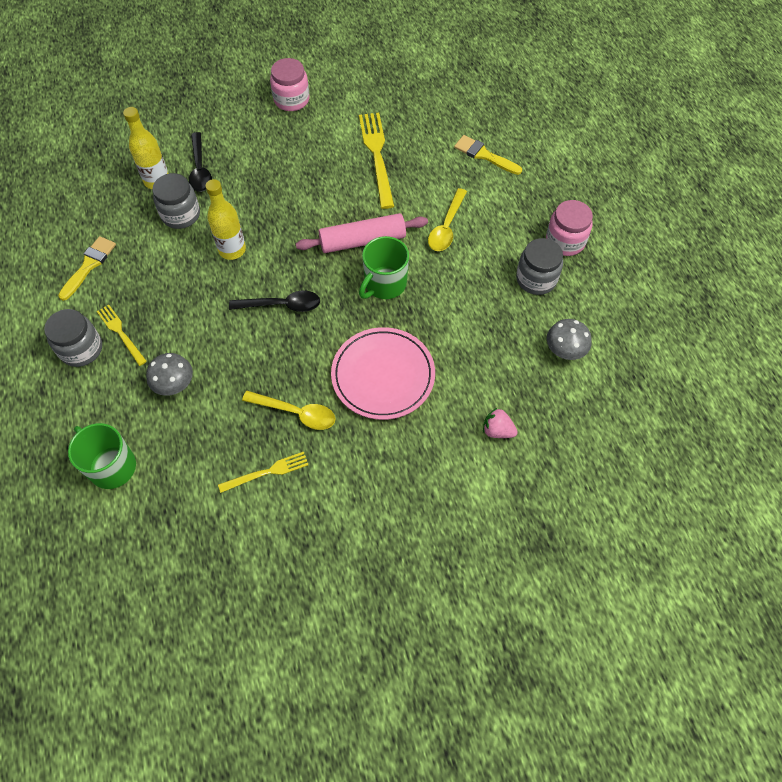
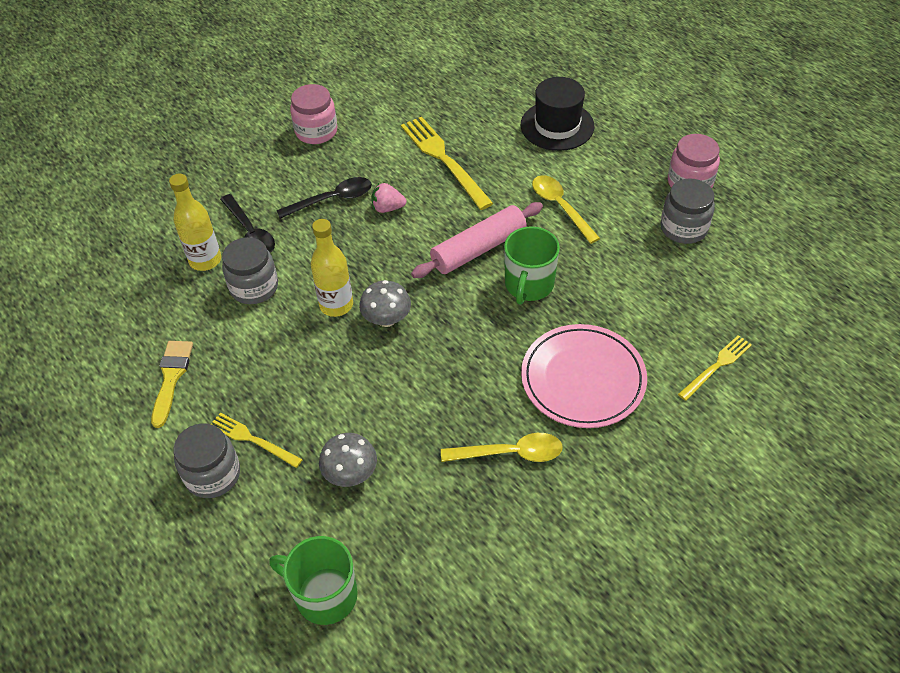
camera: 20 degrees left, 10 degrees down
yellow fork [218,452,308,493] -> yellow fork moved to [678,335,752,401]
black spoon [229,291,320,312] -> black spoon moved to [276,177,372,219]
yellow spoon [428,188,467,251] -> yellow spoon turned 150 degrees clockwise [532,175,600,244]
yellow brush [454,135,522,175] -> black hat [521,77,594,151]
pink strawberry [483,408,518,438] -> pink strawberry moved to [372,183,407,213]
grey mushroom [547,319,592,360] -> grey mushroom moved to [359,280,411,327]

